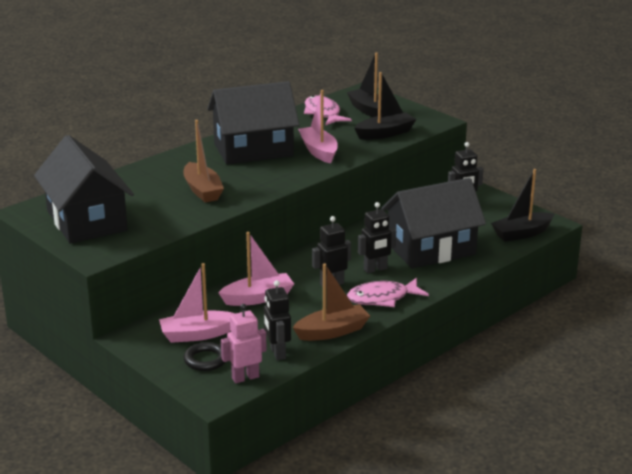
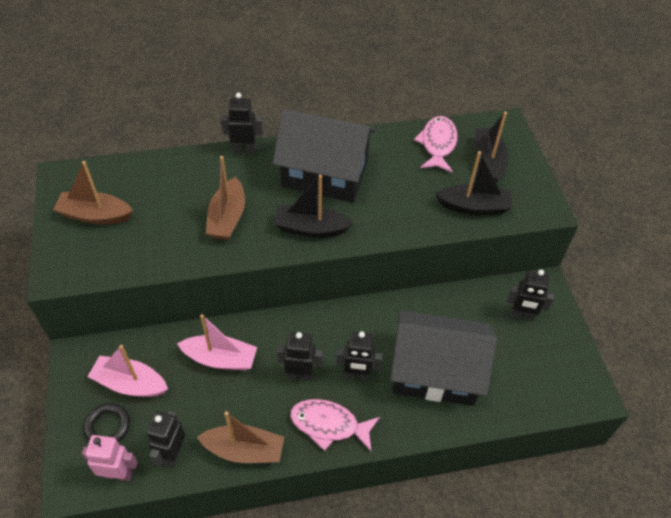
camera: 30 degrees right, 25 degrees up
black house [34,135,134,244] -> brown boat [53,161,133,225]
pink boat [298,90,338,164] -> none
black boat [491,169,554,242] -> black boat moved to [274,175,353,238]
none -> black robot [221,93,263,154]

